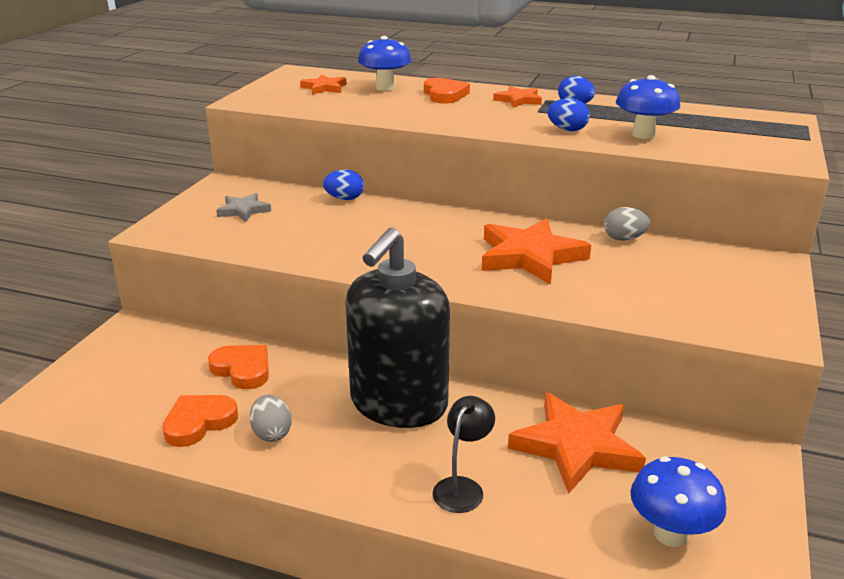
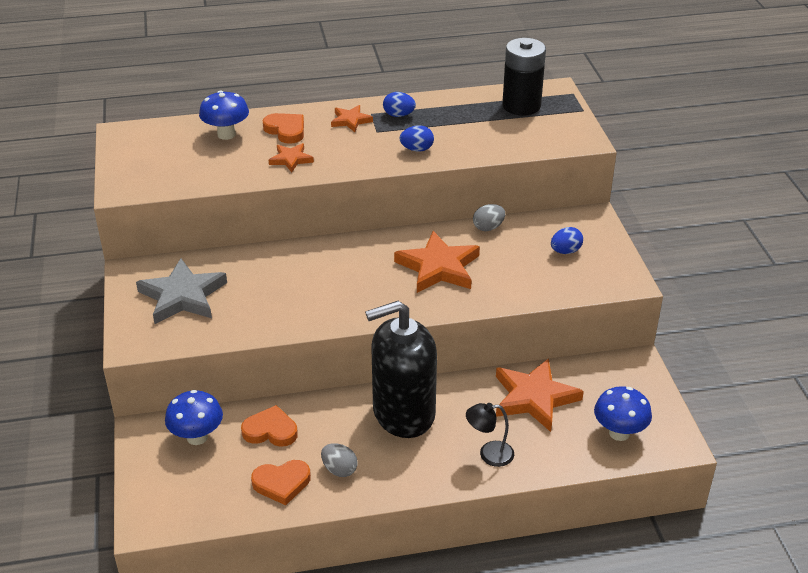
camera: 30 degrees left, 10 degrees up
orange heart [162,395,238,447] -> orange heart turned 120 degrees counterclockwise [251,460,311,505]
grey star [216,193,271,222] -> grey star [136,258,227,324], size x1.89
orange star [300,75,347,95] -> orange star moved to [269,143,314,172]
blue egg [323,169,364,200] -> blue egg moved to [551,227,583,254]
black soap dispenser [345,228,450,428] -> black soap dispenser turned 75 degrees clockwise [365,301,437,438]
black lamp [433,396,495,513] -> black lamp turned 90 degrees counterclockwise [466,403,514,467]
blue mushroom [616,75,680,139] -> blue mushroom moved to [165,390,223,445]
none -> black battery [502,38,546,115]

